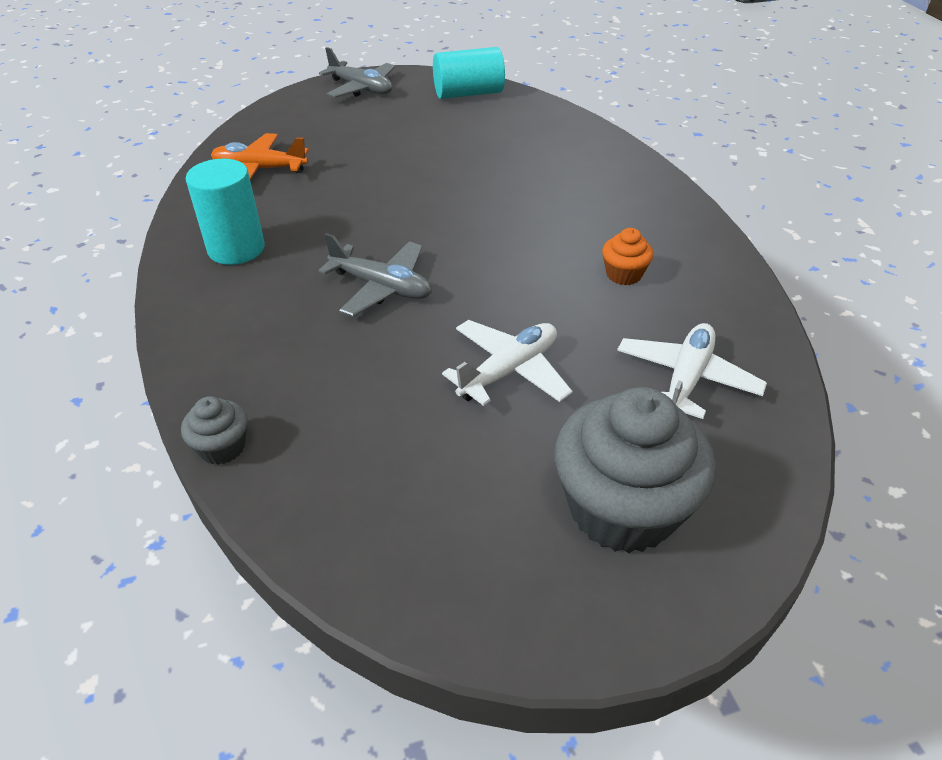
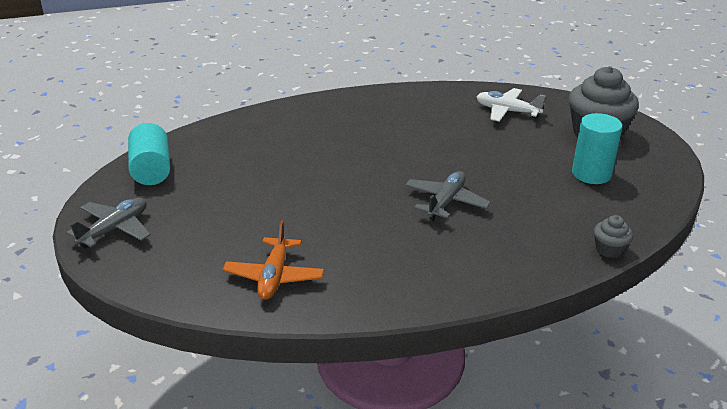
camera: 90 degrees left, 10 degrees down
turquoise cylinder [186,159,265,265] -> turquoise cylinder moved to [572,113,623,184]
white plane [442,320,572,406] -> none
orange cupcake [602,228,653,285] -> none

